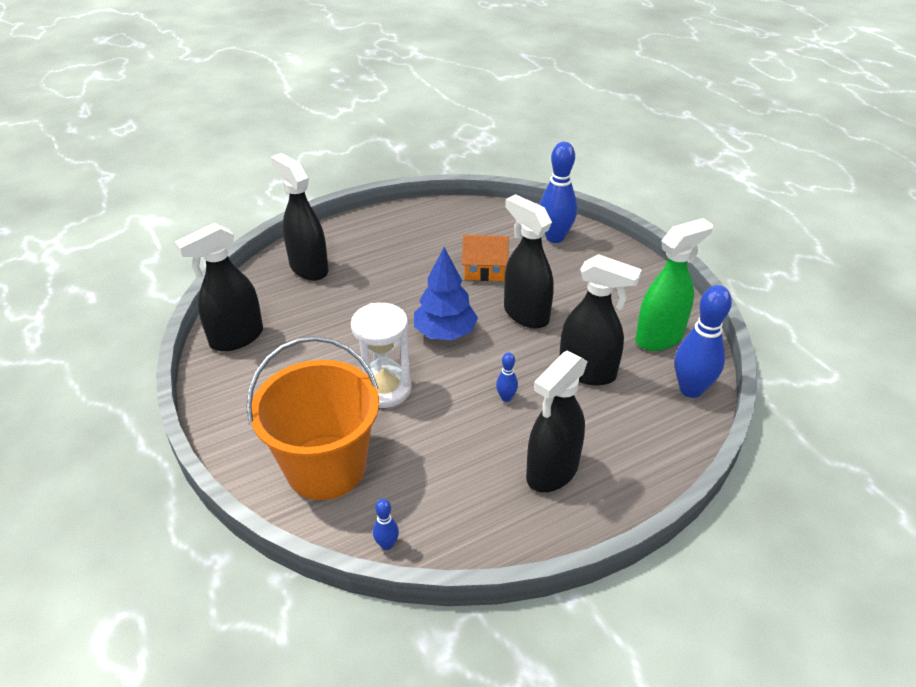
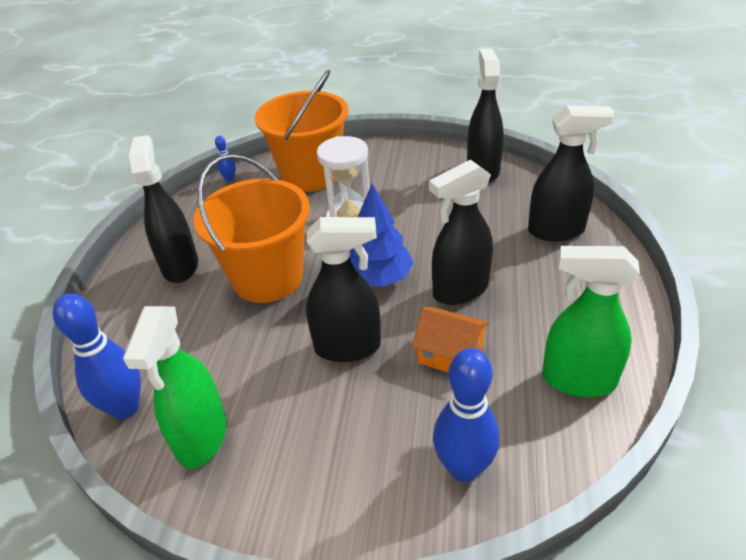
camera: 130 degrees right, 0 degrees up
orange house [462,235,509,281] -> orange house turned 75 degrees clockwise [412,307,490,372]
blue bowling pin [496,353,518,402] -> orange bucket [193,154,310,303]
black spray bottle [560,254,642,385] -> black spray bottle moved to [429,160,493,305]
none -> green spray bottle [542,246,640,397]

